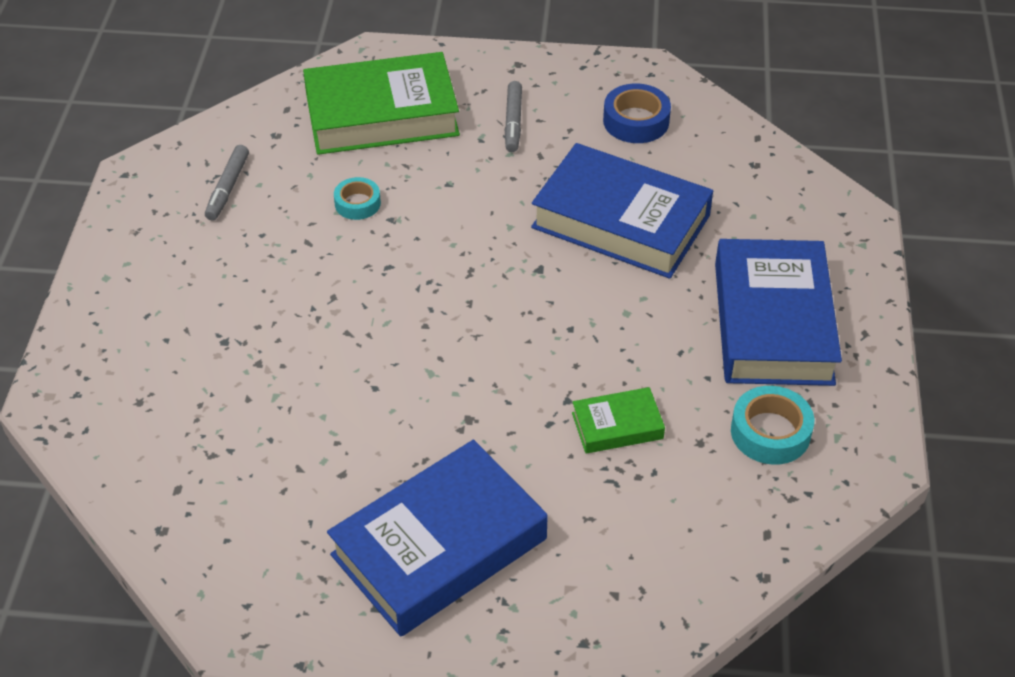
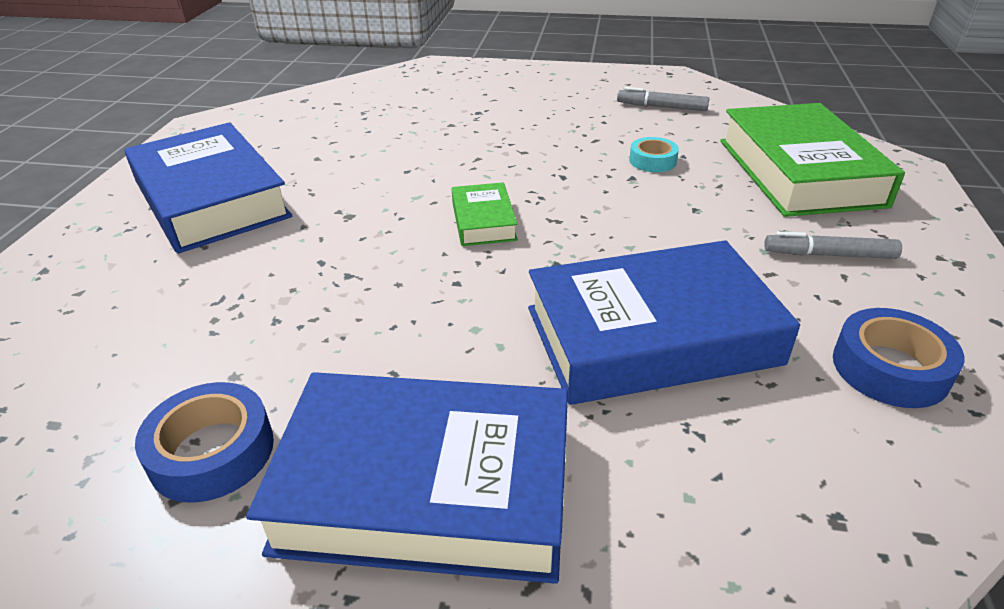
camera: 95 degrees right, 10 degrees down
blue book [531,143,713,279] -> blue book turned 45 degrees clockwise [528,240,800,405]
green book [572,387,665,454] -> green book moved to [452,182,518,246]
turquoise tape [731,386,814,465] -> blue tape [135,382,274,503]

